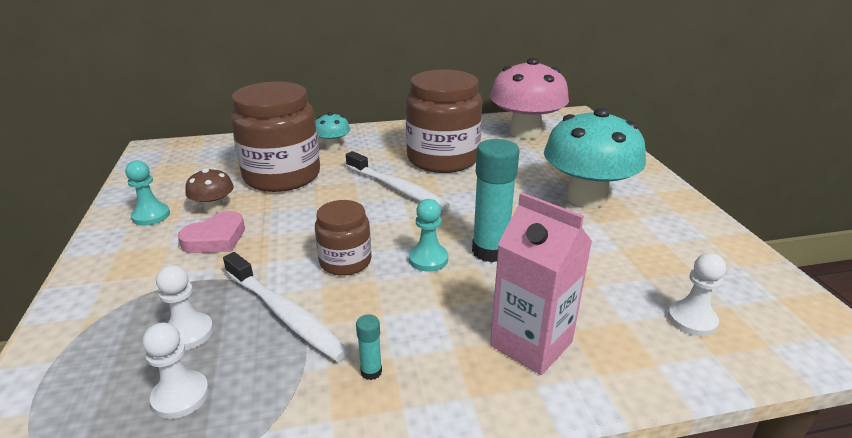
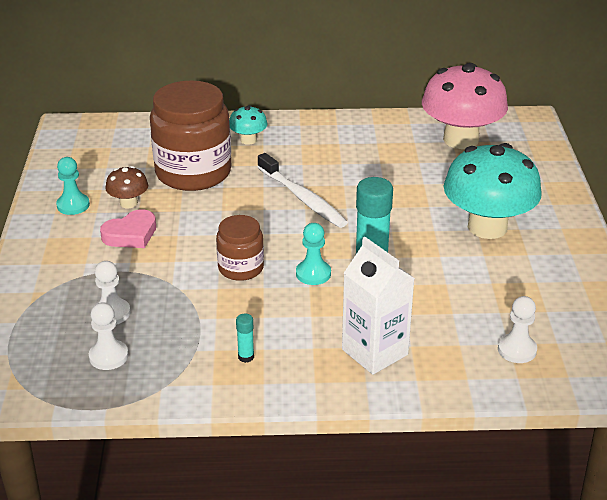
camera: 10 degrees right, 5 degrees up
white toothbrush [223,252,349,362] -> none
brown jar [406,69,482,173] -> none
pink carton [490,192,592,375] -> white carton [342,237,415,375]

